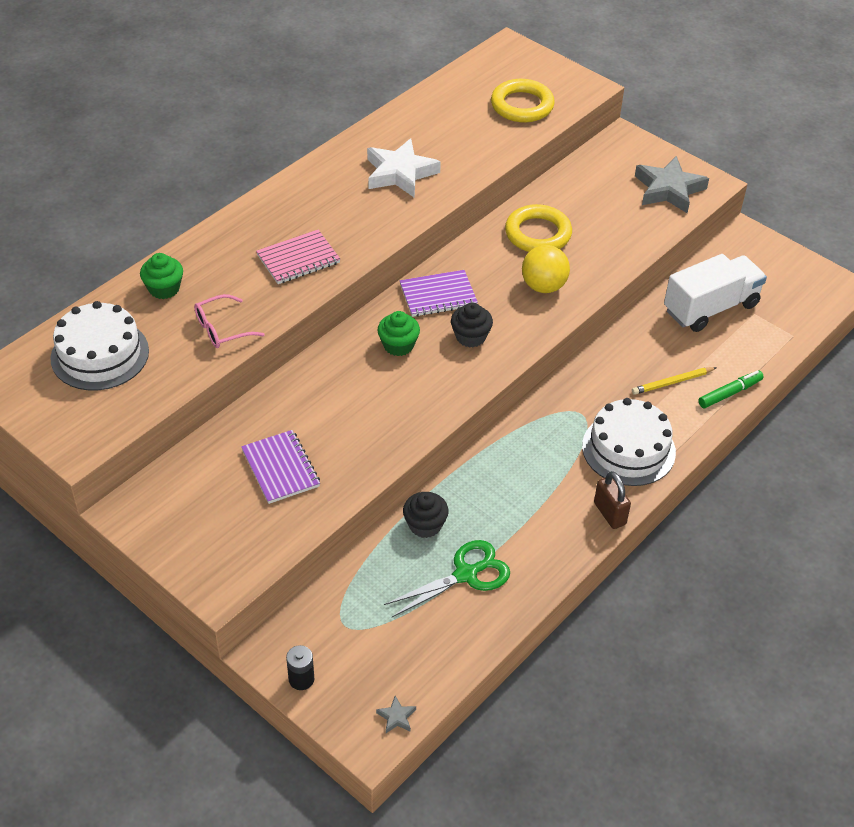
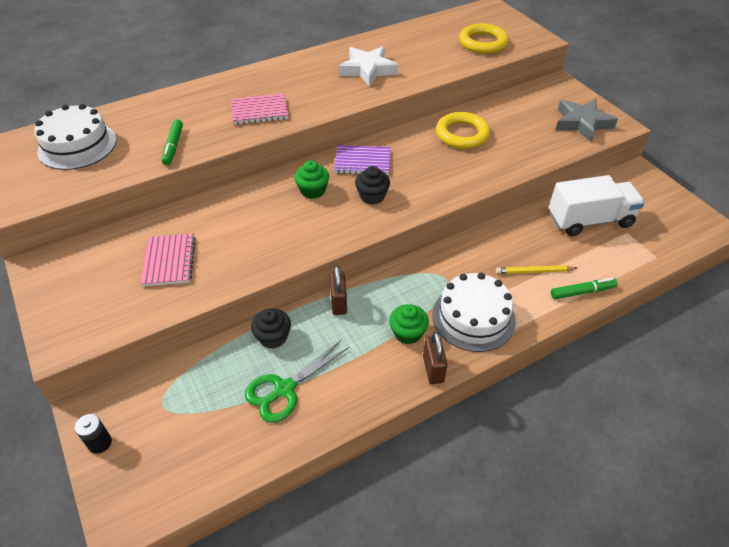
camera: 20 degrees right, 0 degrees up
green cupcake [140,253,183,299] -> green cupcake moved to [389,304,429,345]
pink glasses [194,294,265,348] -> green marker [162,120,183,165]
purple notebook [241,430,320,504] -> pink notebook [141,234,196,286]
grey star [376,696,416,733] -> none
green scissors [384,540,510,617] -> green scissors turned 150 degrees clockwise [245,340,350,423]
yellow ball [522,245,570,293] -> none
none -> brown padlock [330,265,347,315]

